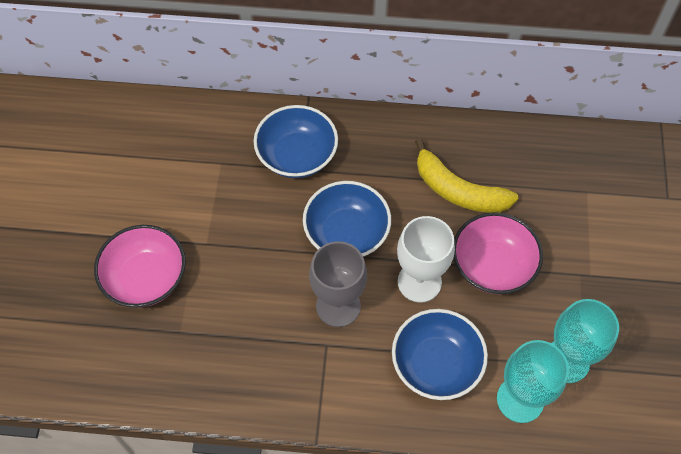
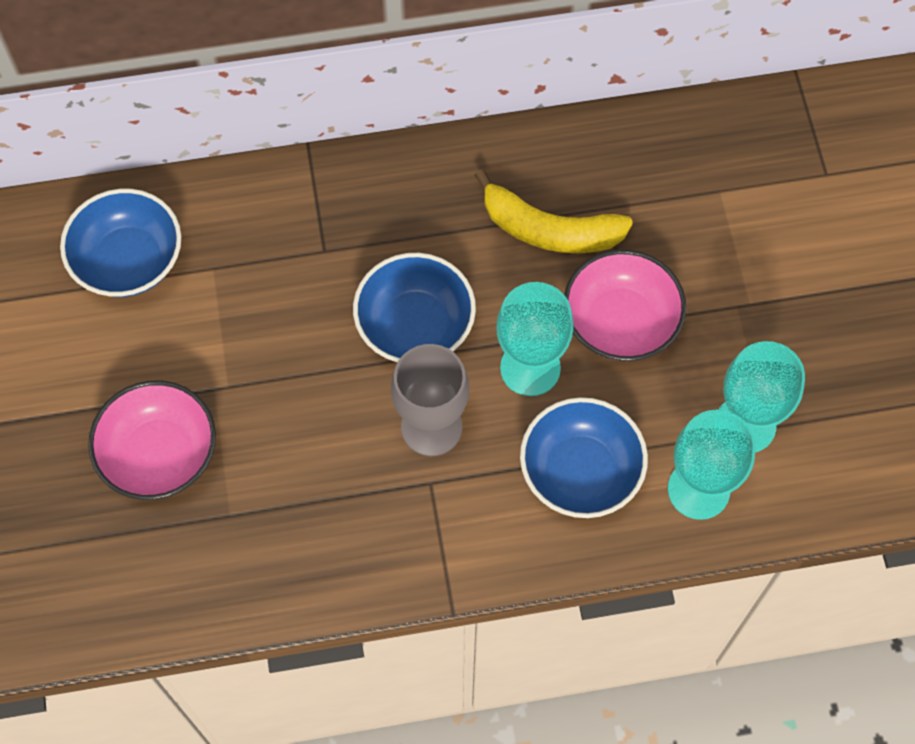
camera: 15 degrees left, 5 degrees up
blue bowl [254,105,338,178] -> blue bowl moved to [60,189,181,297]
white goblet [397,216,455,303] -> turquoise goblet [496,282,574,396]

